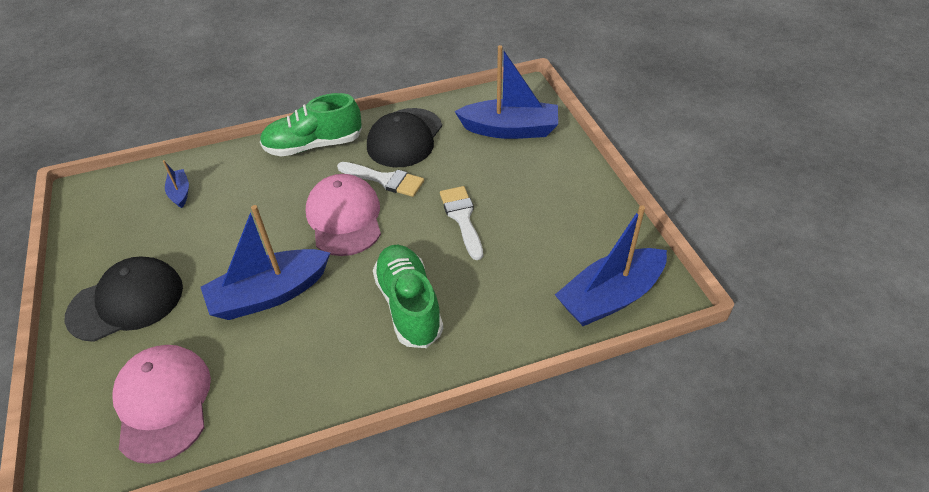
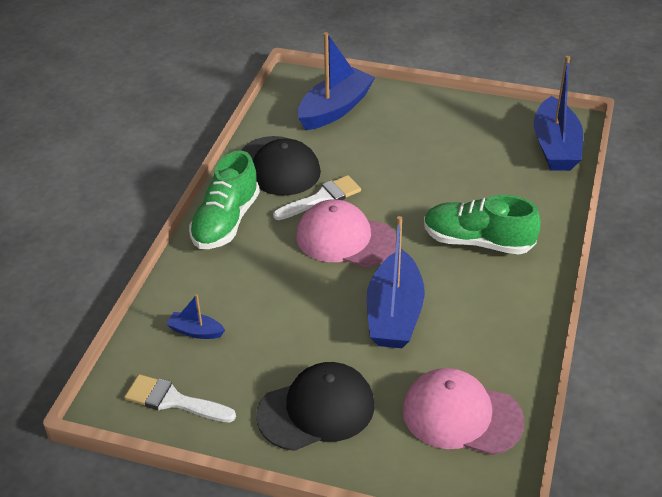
camera: 55 degrees left, 5 degrees down
black cap [65,256,183,342] -> black cap turned 60 degrees clockwise [256,362,375,451]
white brush [440,186,483,260] -> white brush moved to [125,374,236,422]

